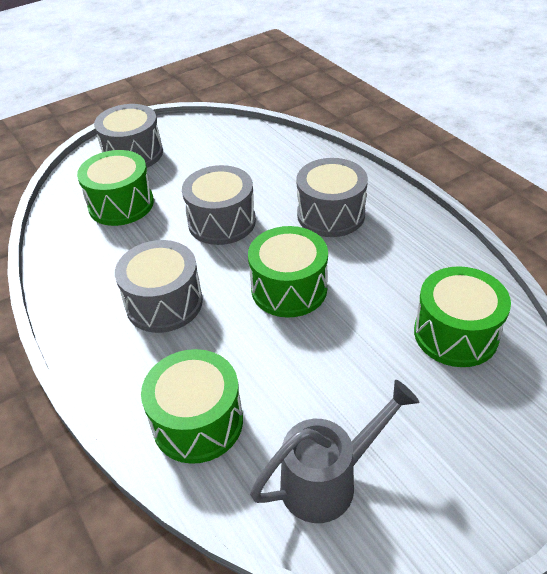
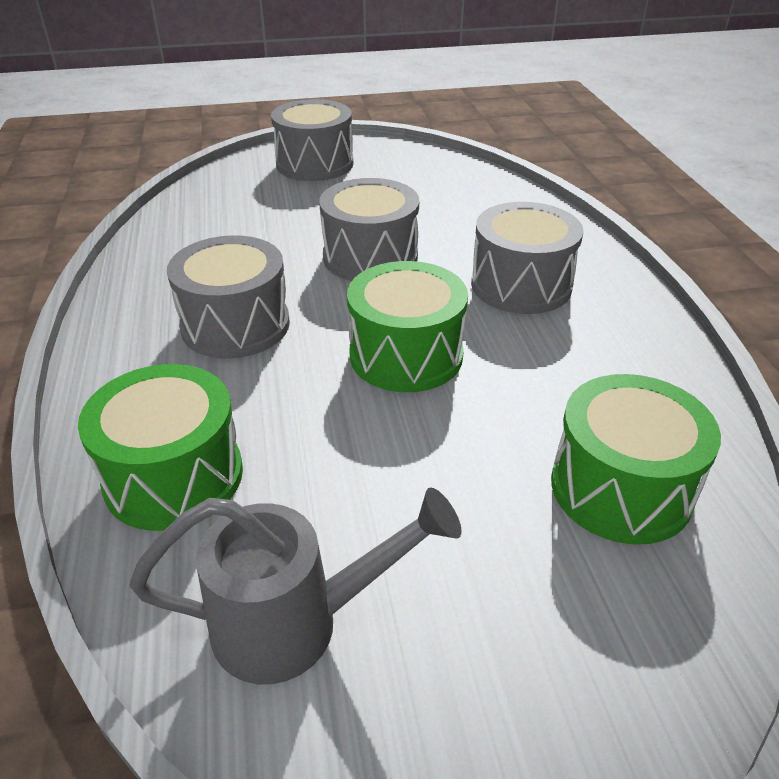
camera: 20 degrees right, 5 degrees down
green drum [77,150,154,226] -> none

